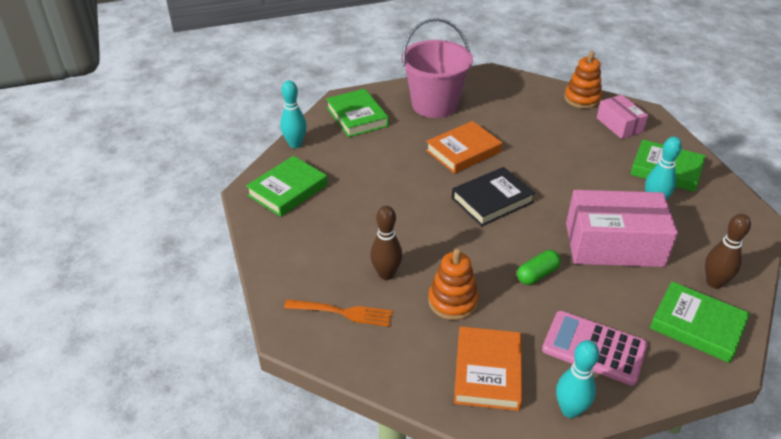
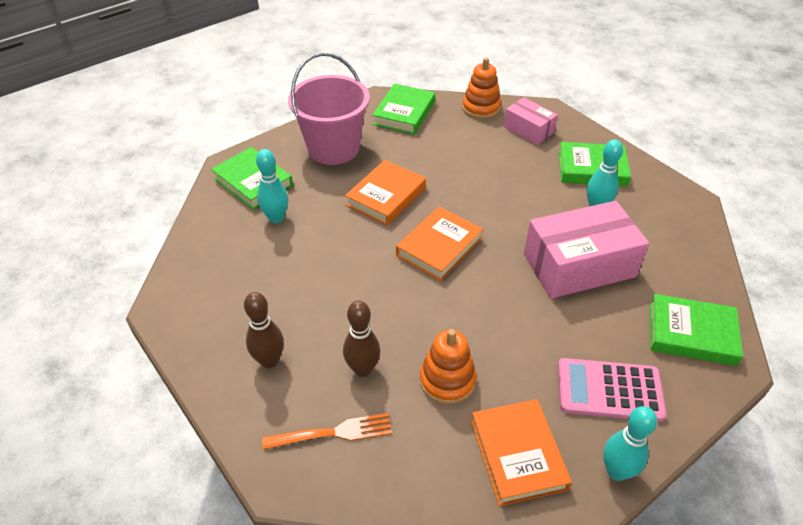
camera: 20 degrees left, 5 degrees up
green book [246,156,328,217] -> green book moved to [372,84,435,135]
turquoise bowling pin [280,80,307,148] -> turquoise bowling pin moved to [256,149,288,223]
black book [452,167,535,226] -> orange book [396,206,483,281]
green capsule [517,250,561,285] -> none
brown bowling pin [705,214,751,289] -> brown bowling pin moved to [244,292,284,368]

